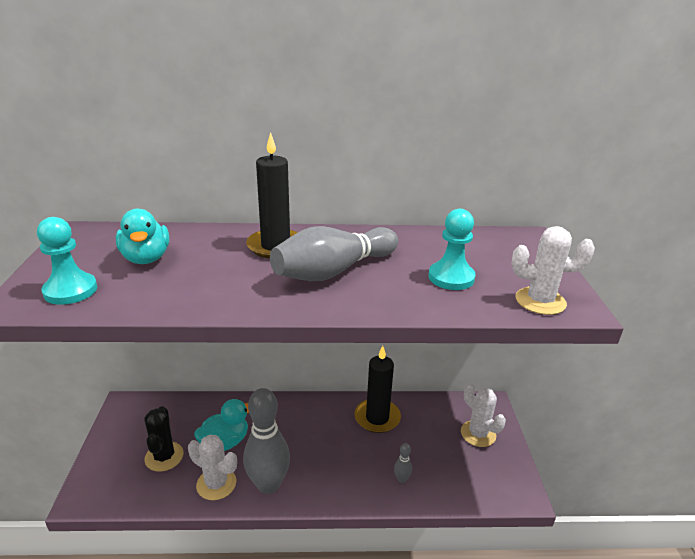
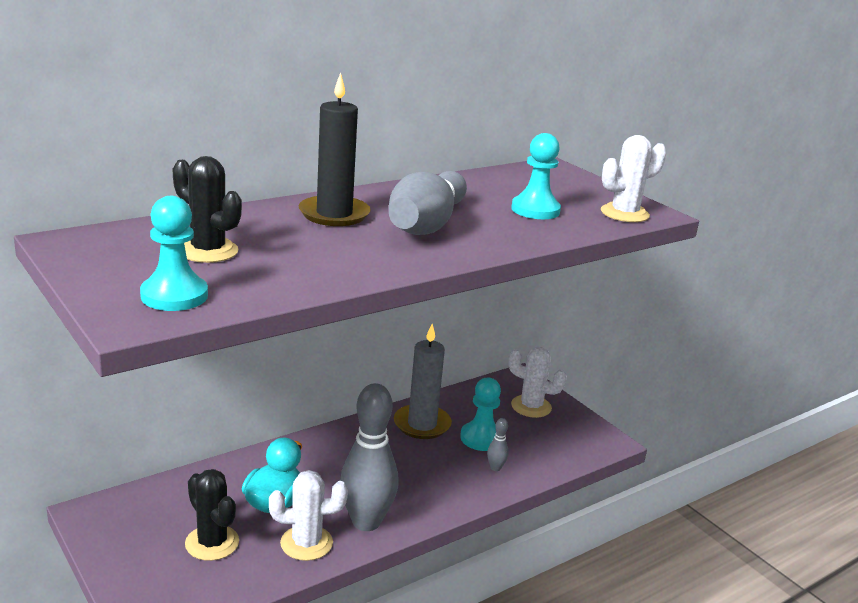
camera: 35 degrees left, 5 degrees down
turquoise duck [116,209,169,264] -> black cactus [173,156,242,263]
black candle [355,346,401,433] -> grey candle [394,324,452,439]
none -> turquoise pawn [460,378,501,451]

